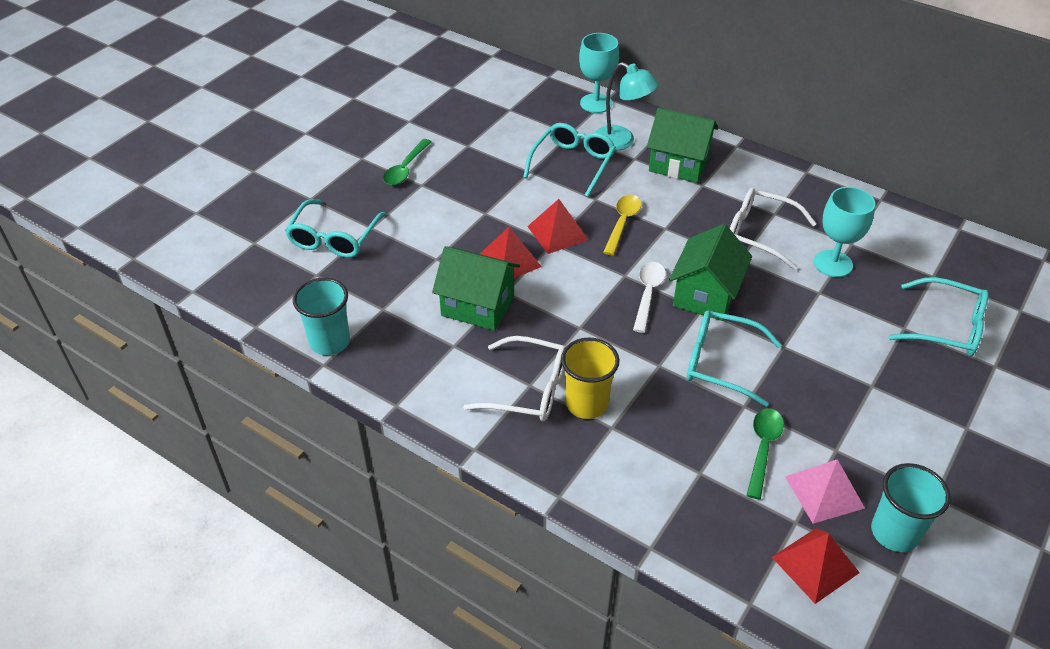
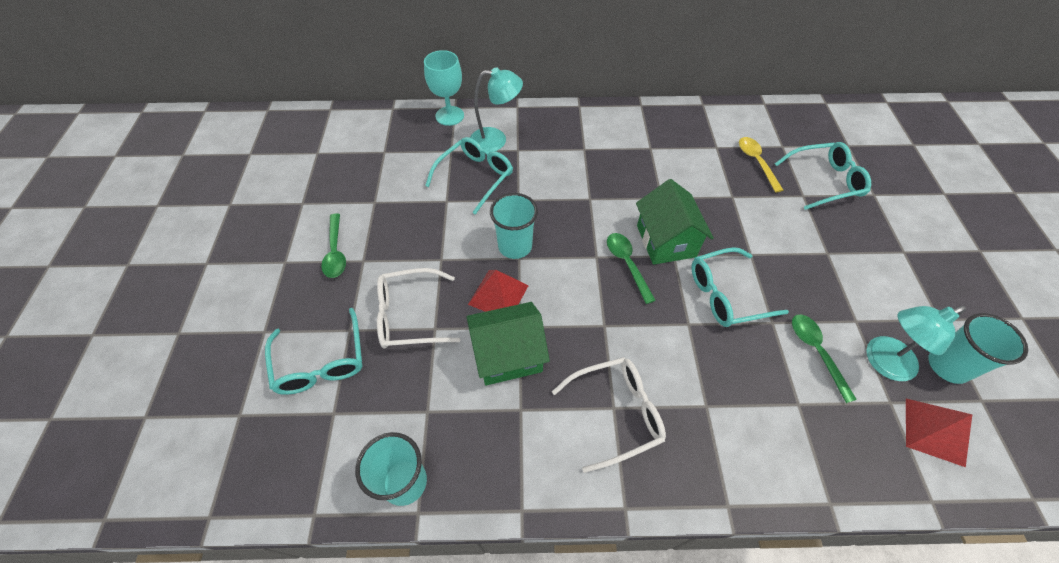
camera: 35 degrees left, 10 degrees up
turquoise glasses [523,123,616,197] -> turquoise glasses turned 45 degrees clockwise [425,137,513,215]
red pyramid [527,199,588,254] -> turquoise cup [490,193,538,259]
yellow cup [561,338,619,419] -> none
yellow spoon [603,195,642,255] -> yellow spoon moved to [739,137,783,193]
white spoon [633,262,666,333] -> green spoon [607,233,656,304]
green house [647,108,718,183] -> none
white glasses [730,188,817,270] -> white glasses moved to [377,268,460,348]
pink pyramid [785,459,865,524] -> turquoise lamp [866,306,966,381]
turquoise goblet [814,187,875,277] -> none

